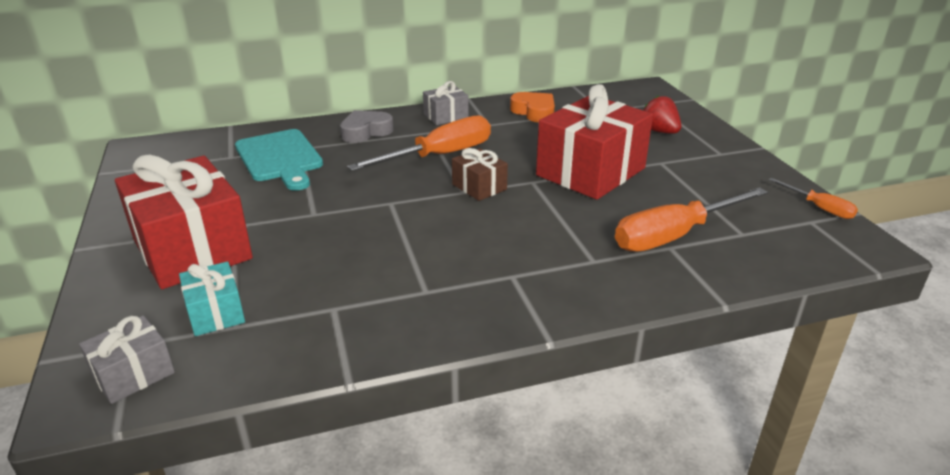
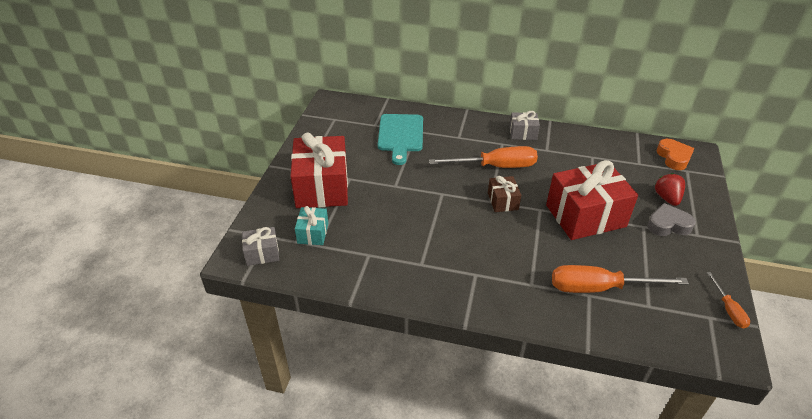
camera: 30 degrees right, 10 degrees up
grey heart [340,110,394,143] -> grey heart moved to [647,203,696,236]
orange heart [510,92,555,123] -> orange heart moved to [656,139,695,170]

